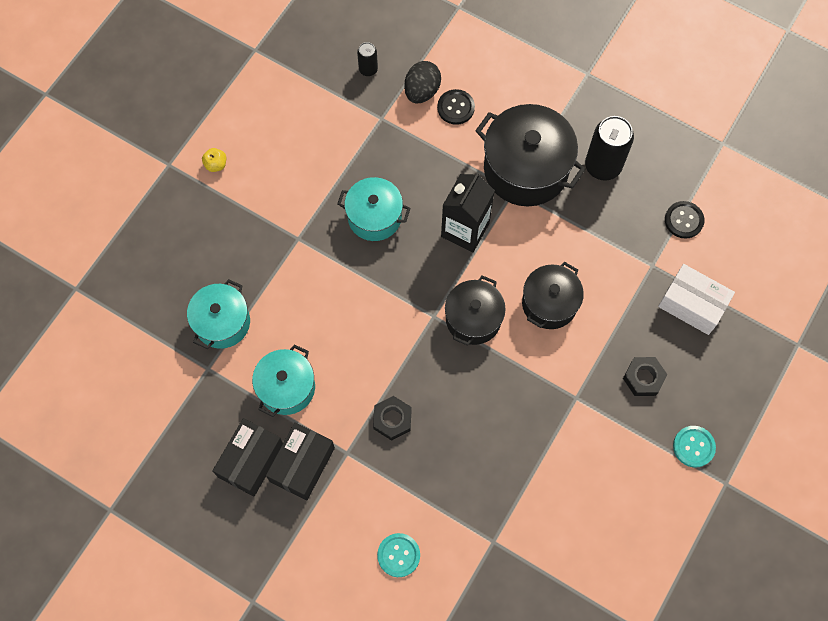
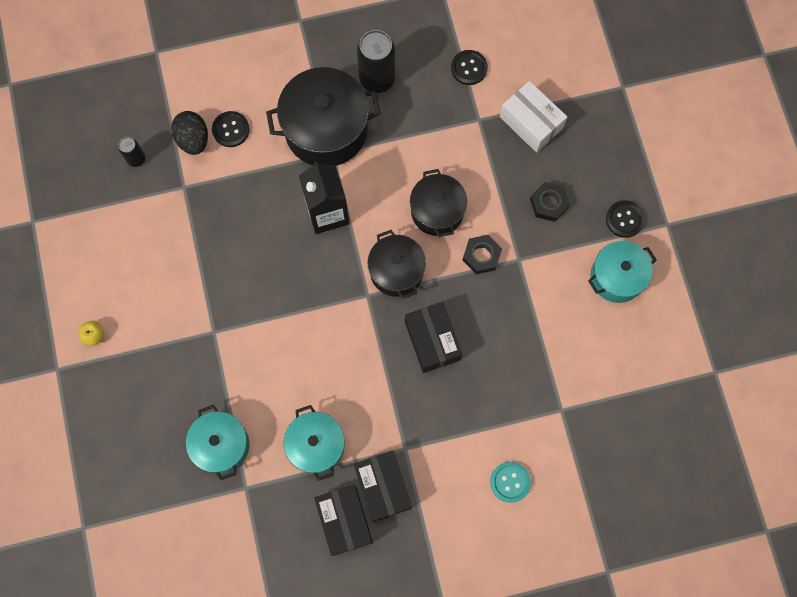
camera: 45 degrees left, 5 degrees up
turquoise pot [337,177,411,241] -> turquoise pot moved to [588,241,657,303]
black nut [373,396,412,441] -> black nut moved to [463,235,502,274]
white box [658,264,735,335] -> white box turned 60 degrees clockwise [500,81,567,153]
turquoise button [673,426,716,467] -> black button [606,200,645,238]
none -> black box [405,302,462,373]

